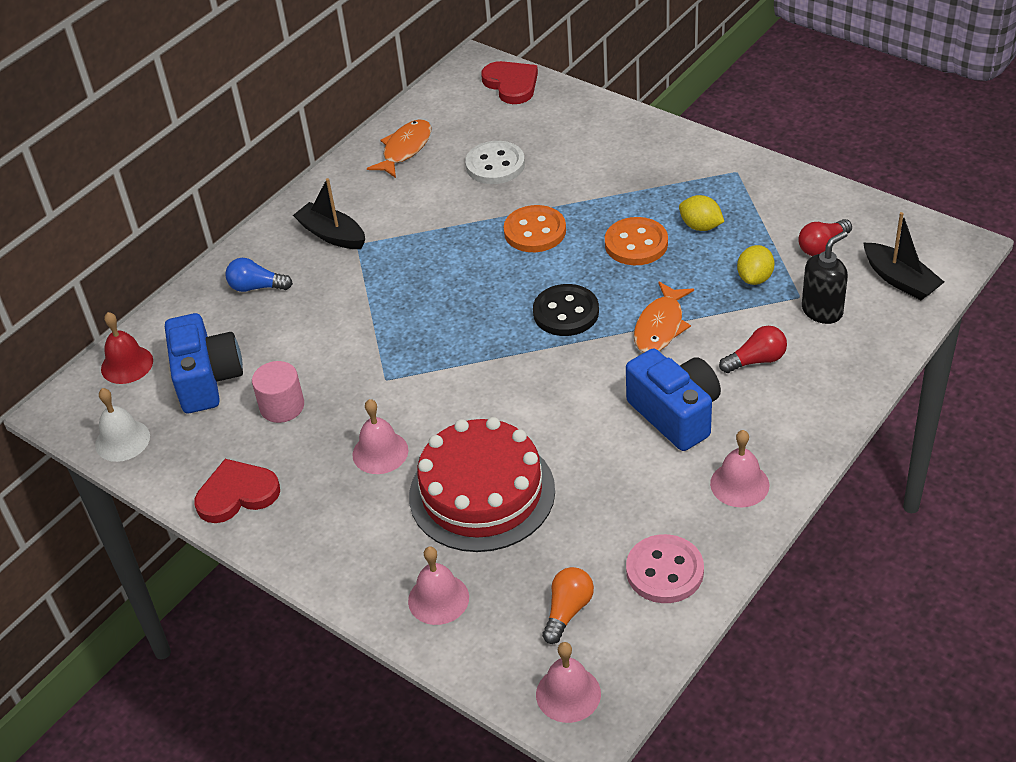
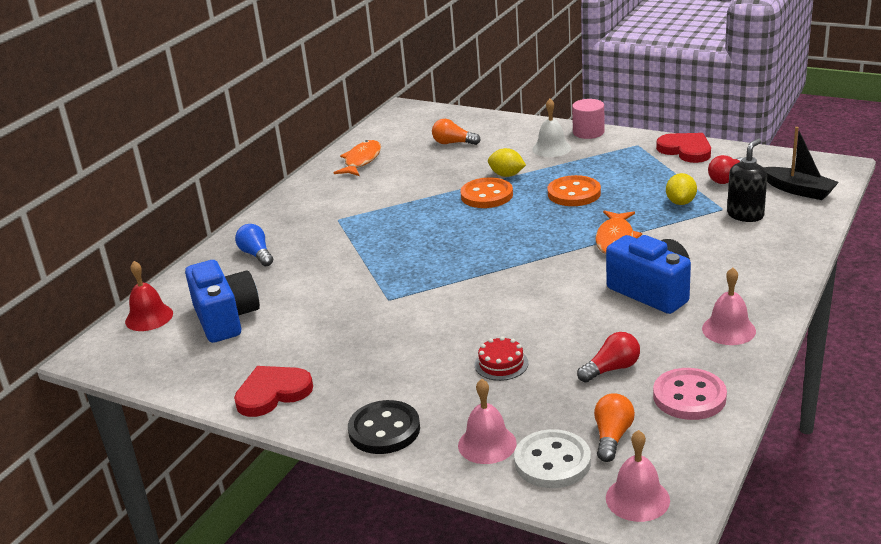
camera: 10 degrees left, 15 degrees down
white bell [95,388,150,462] -> white bell moved to [532,99,571,157]
blue light bulb [225,258,293,292] -> blue light bulb turned 60 degrees clockwise [235,224,273,266]
pink cylinder [252,361,304,423] -> pink cylinder moved to [572,99,605,139]
black boat [293,178,365,249] -> none
pink bell [352,399,408,474] -> none
red cake [409,417,555,552] -> red cake [475,336,528,381], size x0.40
white button [465,141,525,184] -> white button moved to [514,429,591,488]
red heart [481,61,538,104] -> red heart moved to [656,133,711,163]
black button [533,284,599,336] -> black button moved to [348,400,420,454]
yellow lemon [679,195,724,231] -> yellow lemon moved to [488,148,526,177]
red light bulb [719,326,787,373] -> red light bulb moved to [577,332,640,383]
none -> orange light bulb [432,119,481,145]

